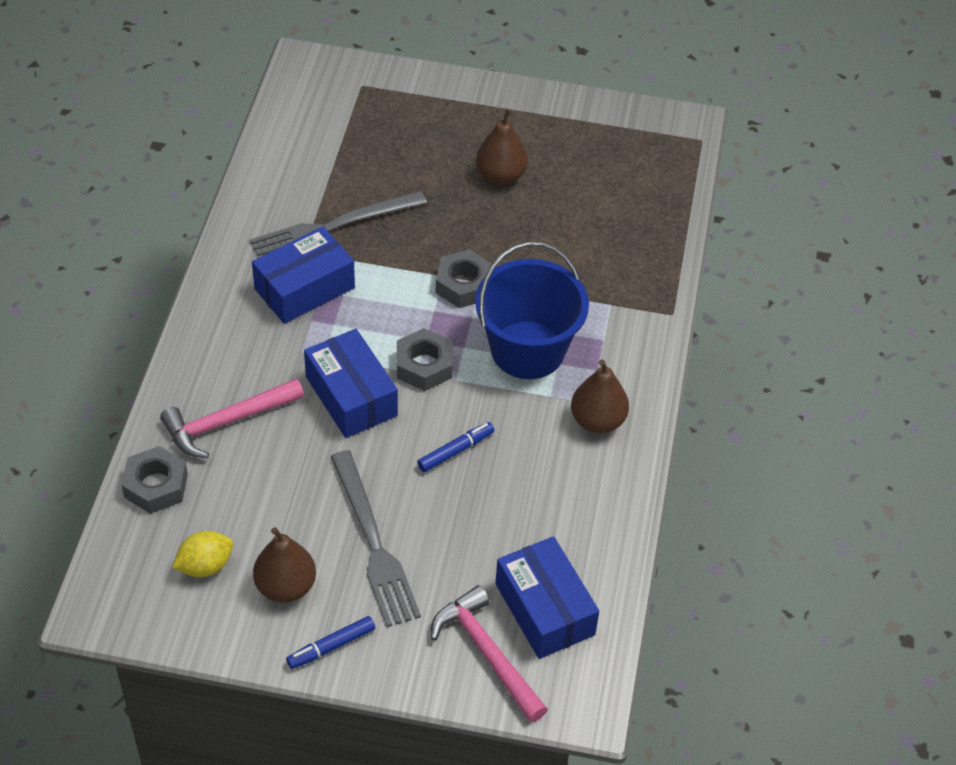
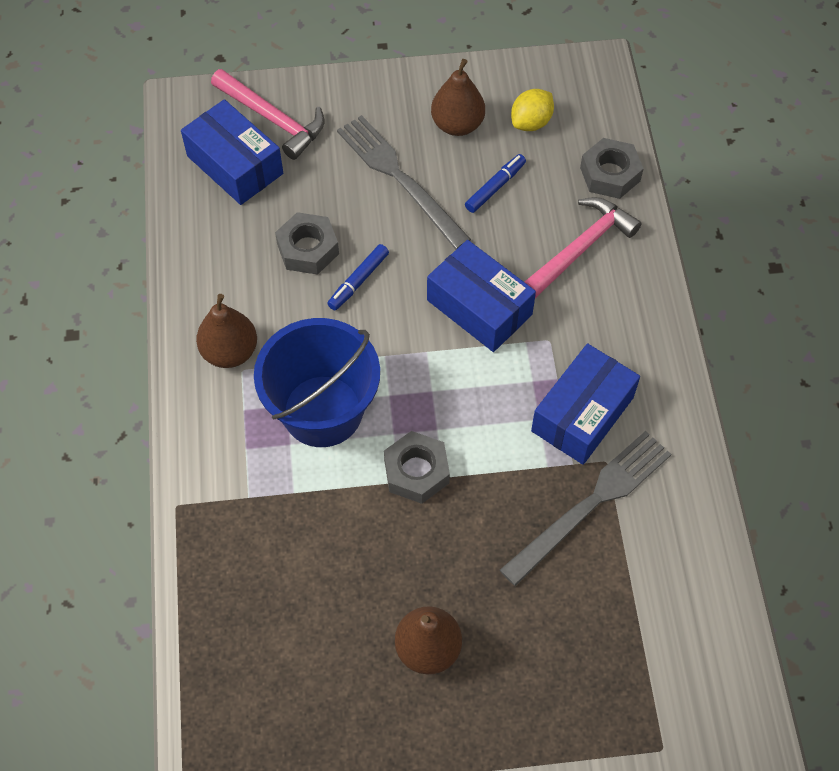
camera: 165 degrees right, 10 degrees up
blue marker [286,616,375,669] -> blue marker moved to [465,154,526,213]
grey nut [397,328,453,391] -> grey nut moved to [275,212,339,275]

